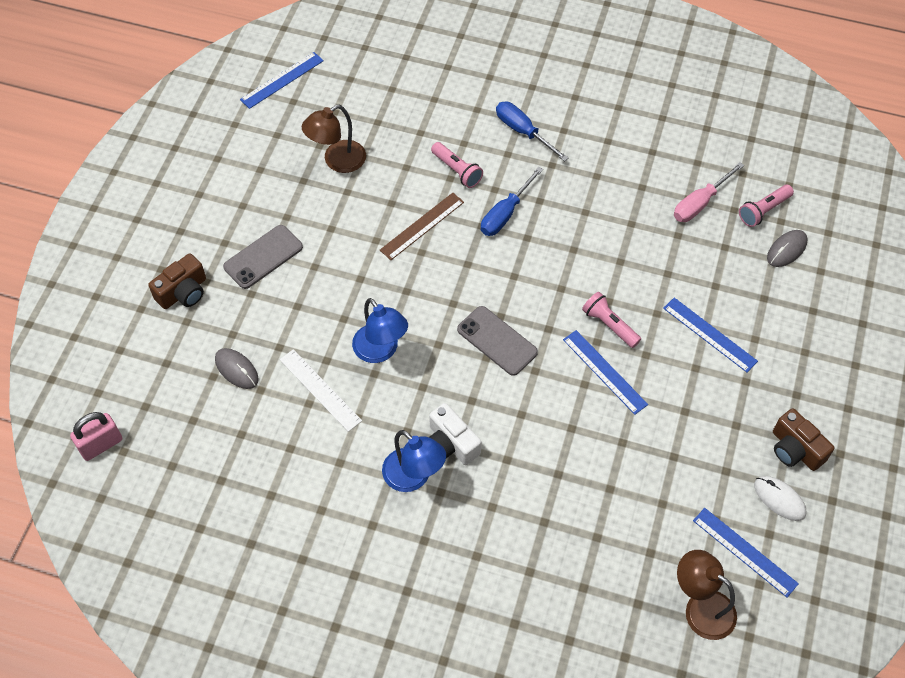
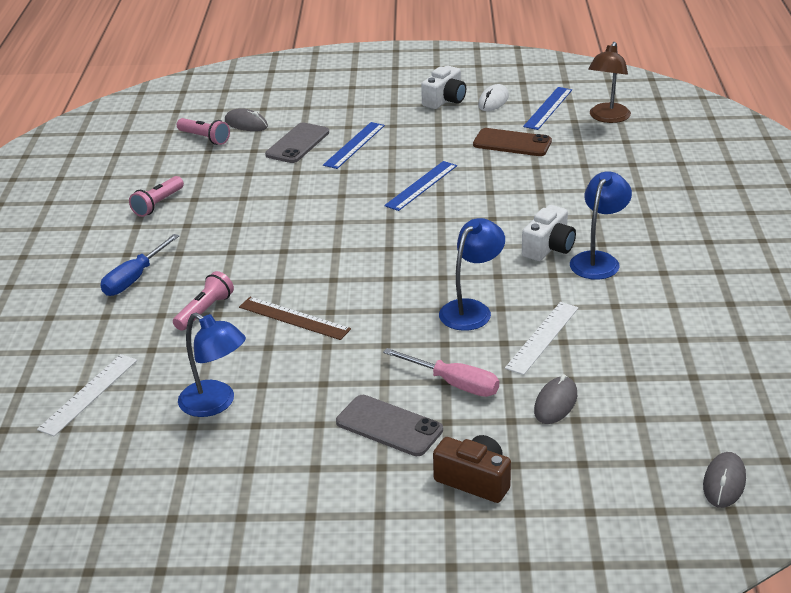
camera: 105 degrees left, 25 degrees down
pink padlock [70,412,122,461] -> grey mouse [703,452,746,508]
blue ruler [240,52,324,109] -> none
brown lamp [301,105,366,173] -> blue lamp [178,313,246,417]
grey phone [457,306,538,376] -> grey phone moved to [265,122,329,163]
blue screwdriver [481,166,543,236] -> none
pink flashlight [582,292,641,348] -> pink flashlight moved to [129,176,184,217]
pink screwdriver [674,162,744,222] -> pink screwdriver moved to [383,348,499,397]
brown camera [773,408,834,471] -> white camera [421,66,466,109]
none -> white ruler [37,354,137,436]
none -> brown phone [473,128,552,156]

